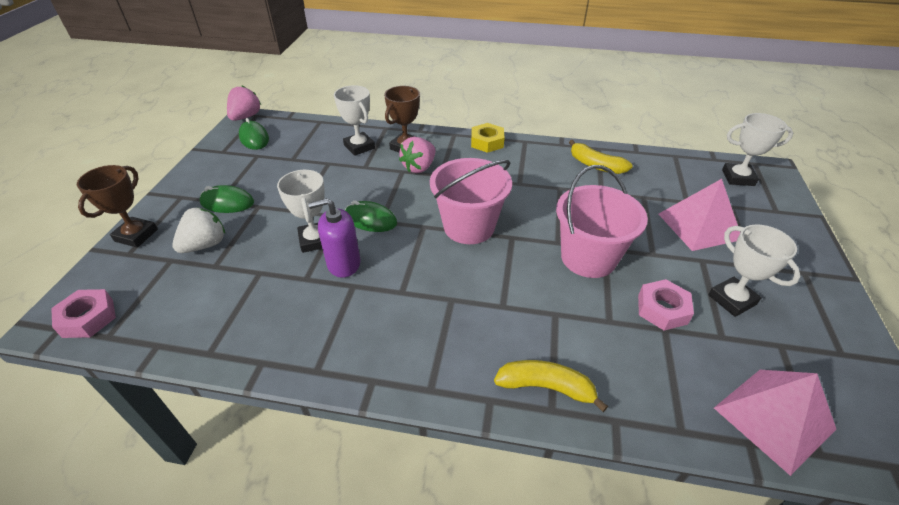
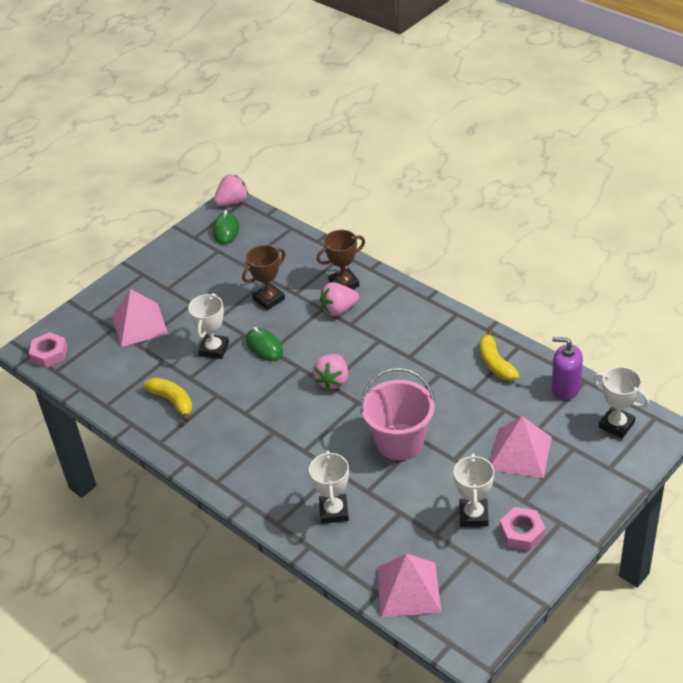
camera: 35 degrees right, 0 degrees up
brown trophy [77,165,158,248] -> brown trophy moved to [242,245,286,310]
white strawberry [172,207,225,253] -> pink pyramid [112,289,168,347]
green mouse [200,185,254,213] -> none
purple soap dispenser [308,198,360,278] -> purple soap dispenser moved to [552,337,583,400]
white trophy [334,85,375,156] -> white trophy moved to [309,451,349,524]
pink bucket [430,158,512,244] -> pink strawberry [313,354,348,391]
yellow nut [471,123,505,153] -> none
yellow banana [494,360,608,412] -> yellow banana moved to [143,377,192,422]
pink nut [638,279,694,330] -> pink nut moved to [500,507,546,550]

